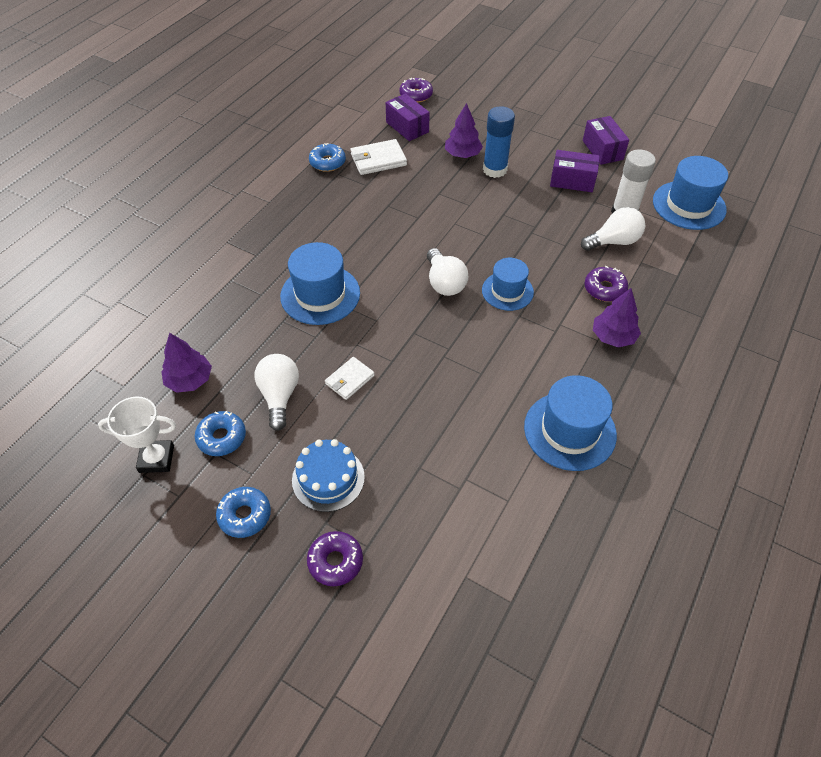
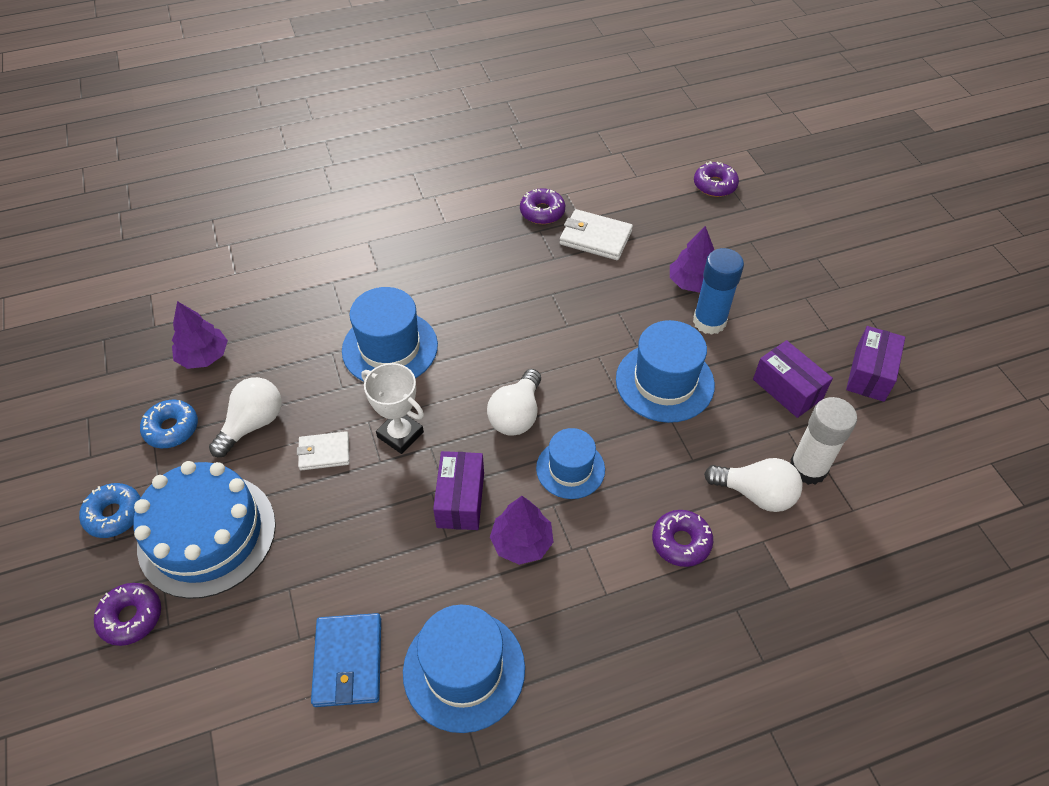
camera: 40 degrees right, 0 degrees up
white trophy [98,396,176,473] -> white trophy moved to [361,363,424,454]
blue cake [292,439,365,512] -> blue cake [133,461,276,599], size x1.61
blue donut [309,143,346,172] -> purple donut [520,188,565,224]
purple box [386,94,430,141] -> purple box moved to [433,451,484,530]
purple tree [593,288,641,348] -> purple tree moved to [490,496,553,565]
blue hat [653,156,728,230] -> blue hat moved to [616,320,715,423]
none -> blue wallet [311,613,381,707]

